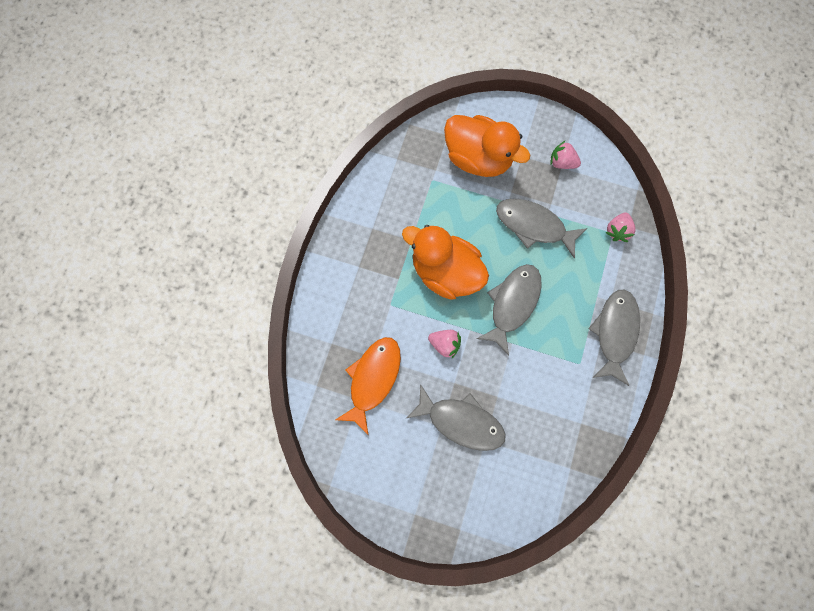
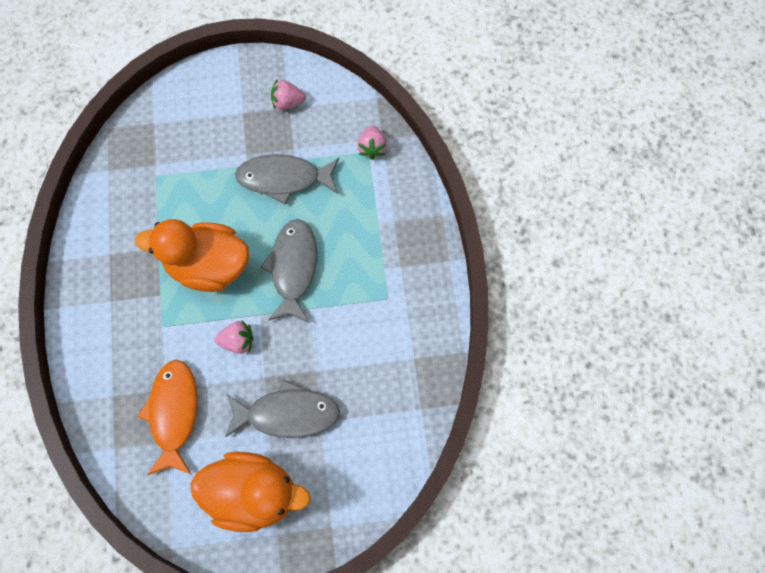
camera: 25 degrees left, 5 degrees down
orange duck [444,115,530,177] -> orange duck moved to [190,452,311,532]
grey fish [588,289,640,386] -> none

